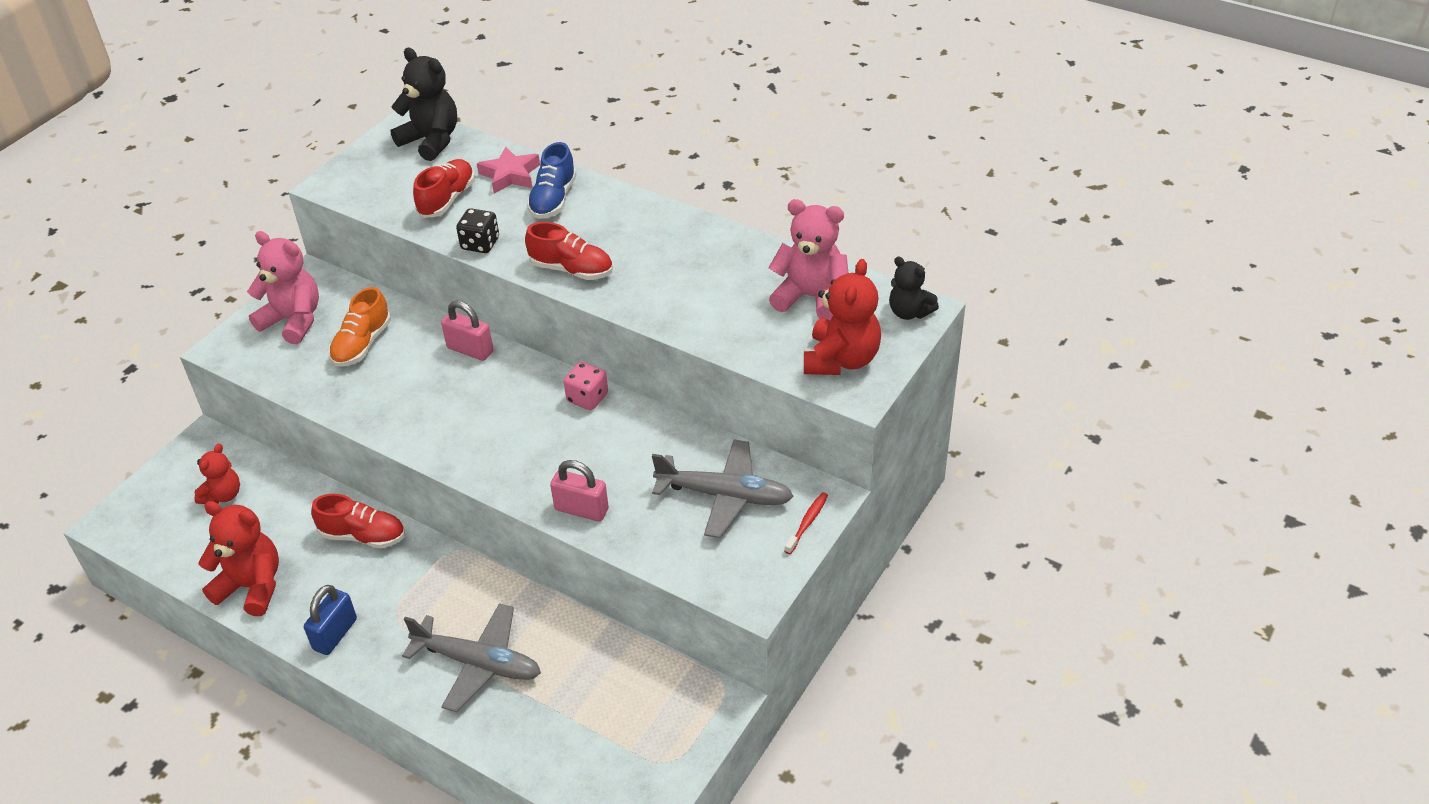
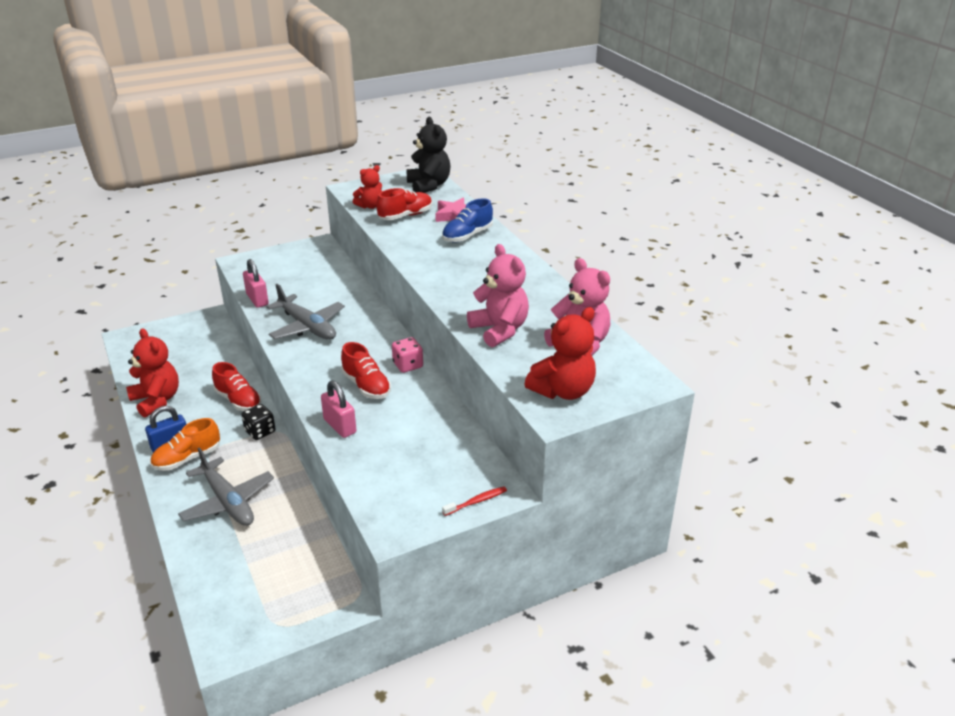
camera: 30 degrees right, 10 degrees down
red teddy bear [194,443,240,504] -> red teddy bear moved to [353,165,382,209]
pink teddy bear [247,231,319,344] -> pink teddy bear moved to [467,244,529,347]
orange shoe [329,287,391,367] -> orange shoe moved to [150,418,220,471]
pink padlock [441,301,493,361] -> pink padlock moved to [243,259,269,308]
black dice [456,208,499,253] -> black dice moved to [241,404,275,440]
red shoe [525,222,613,280] -> red shoe moved to [341,342,391,399]
grey plane [652,440,794,538] -> grey plane moved to [266,284,345,340]
black teddy bear [889,257,939,320] -> none

